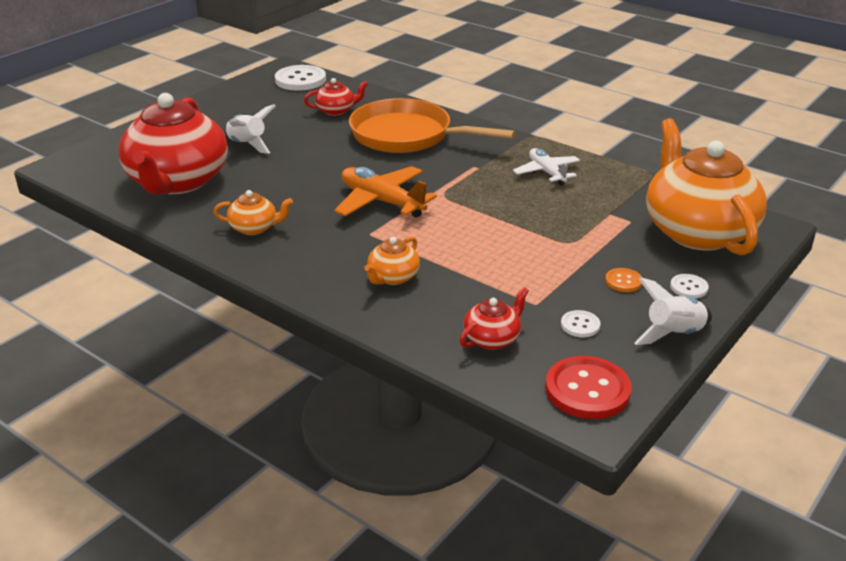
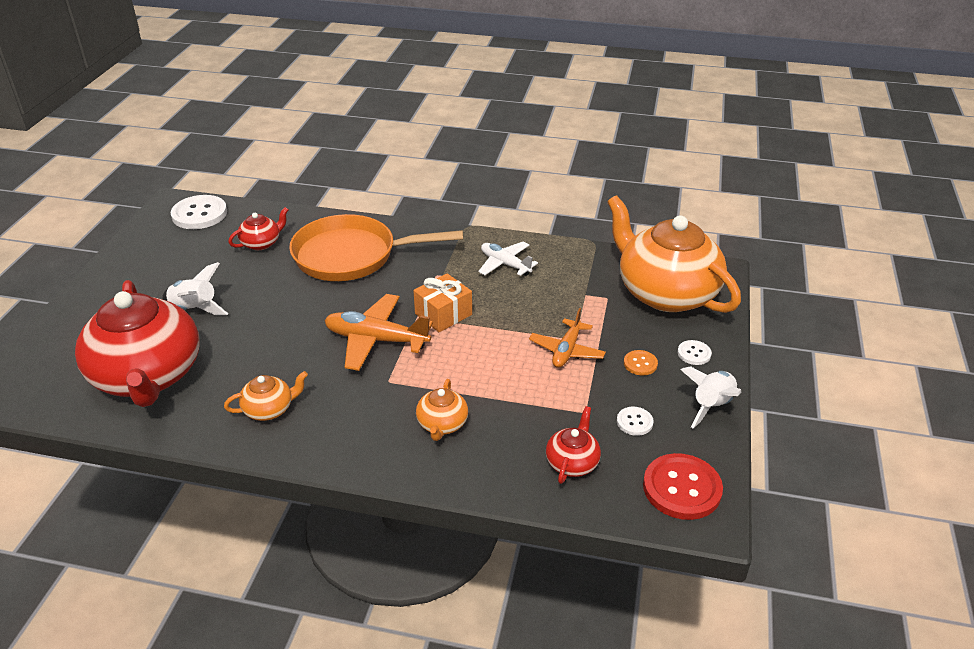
camera: 25 degrees left, 5 degrees up
none -> orange gift [413,273,472,332]
none -> orange plane [529,308,606,368]

